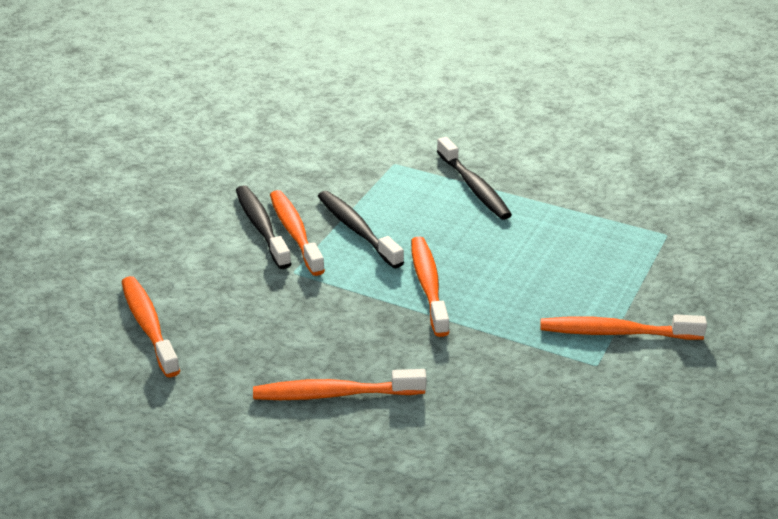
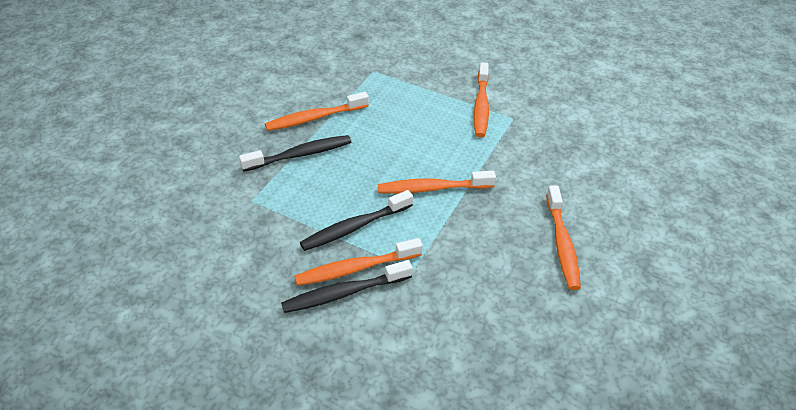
camera: 90 degrees left, 10 degrees up
orange toothbrush [122,276,180,377] -> orange toothbrush moved to [265,92,369,131]

